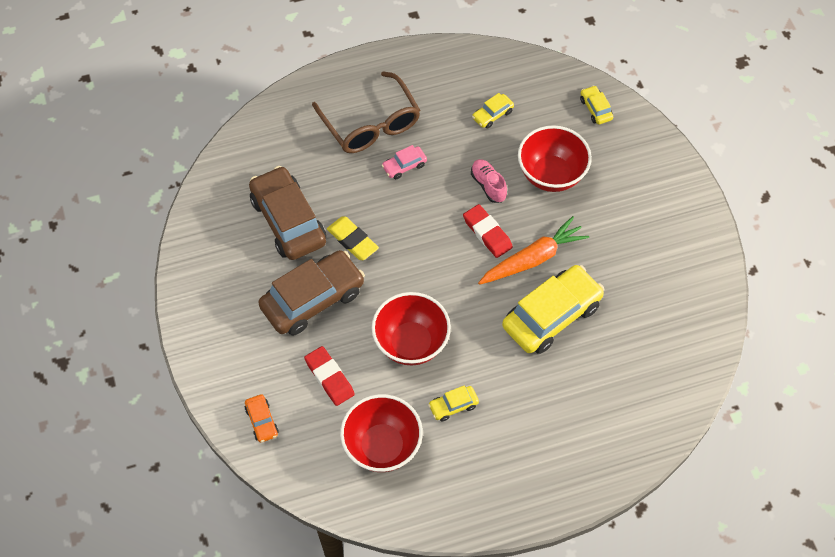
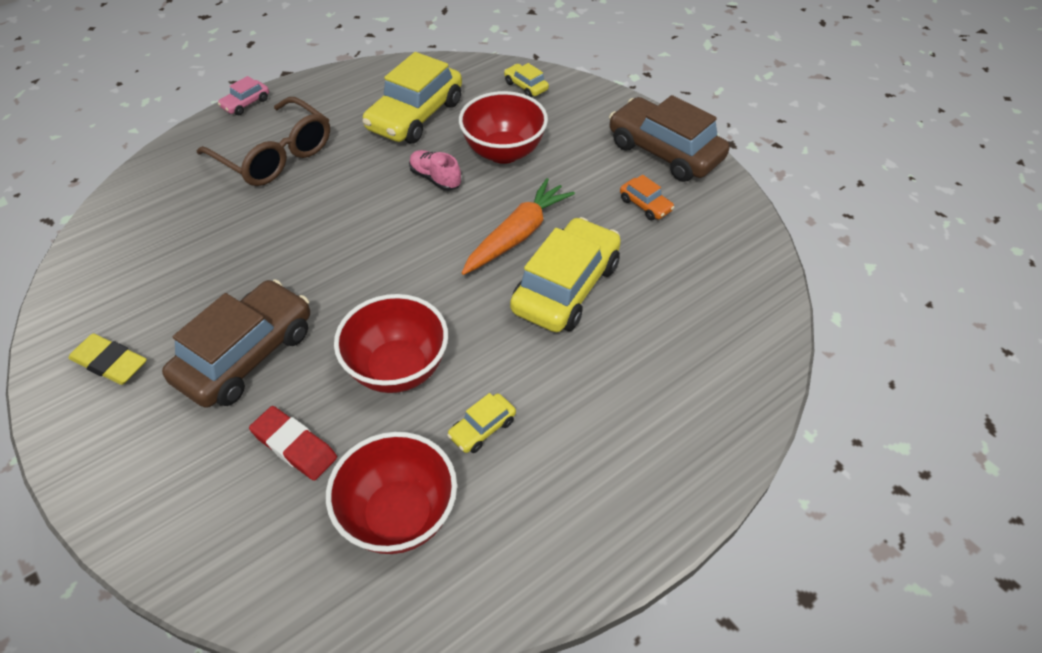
camera: 20 degrees left, 10 degrees down
orange car [245,394,278,443] -> orange car moved to [620,175,674,220]
brown car [249,166,326,260] -> brown car moved to [609,95,729,182]
yellow eraser [327,216,379,260] -> yellow eraser moved to [68,333,147,385]
pink car [382,145,427,179] -> pink car moved to [218,76,269,115]
red eraser [463,204,513,258] -> none
yellow car [472,93,514,129] -> yellow car [362,52,462,144], size x2.23

